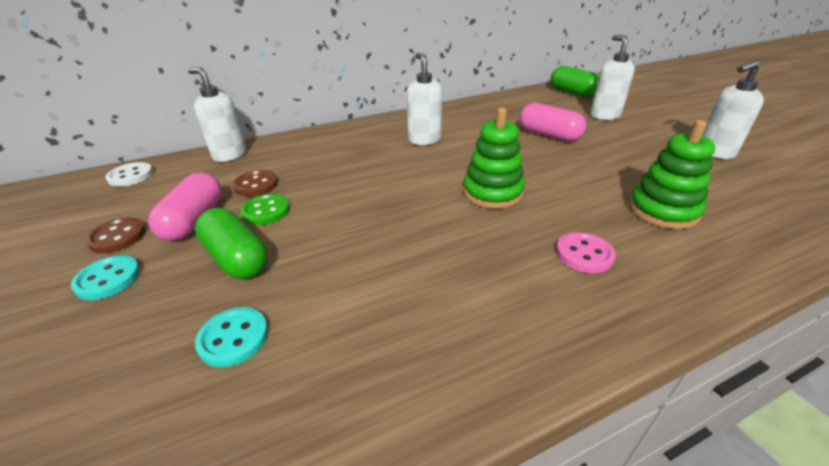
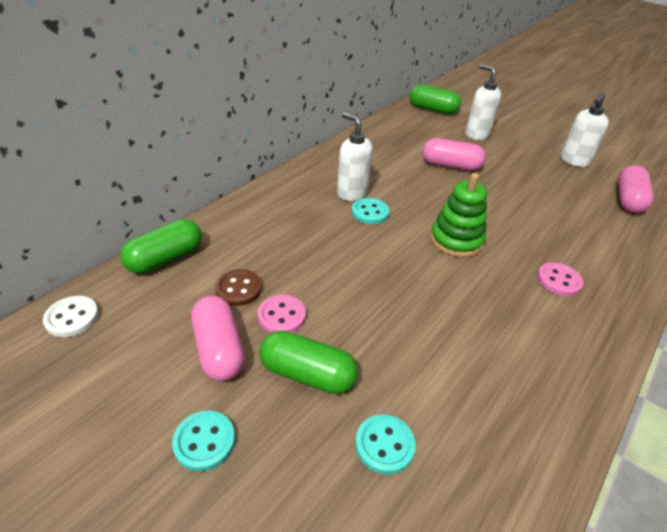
camera: 30 degrees left, 5 degrees up
brown button [85,217,146,253] -> none
white soap dispenser [188,67,246,162] -> green capsule [121,219,202,274]
green button [240,194,290,225] -> pink button [258,295,306,333]
green stacking toy [629,120,715,229] -> none
none -> turquoise button [352,198,389,224]
none -> pink capsule [618,165,654,213]

